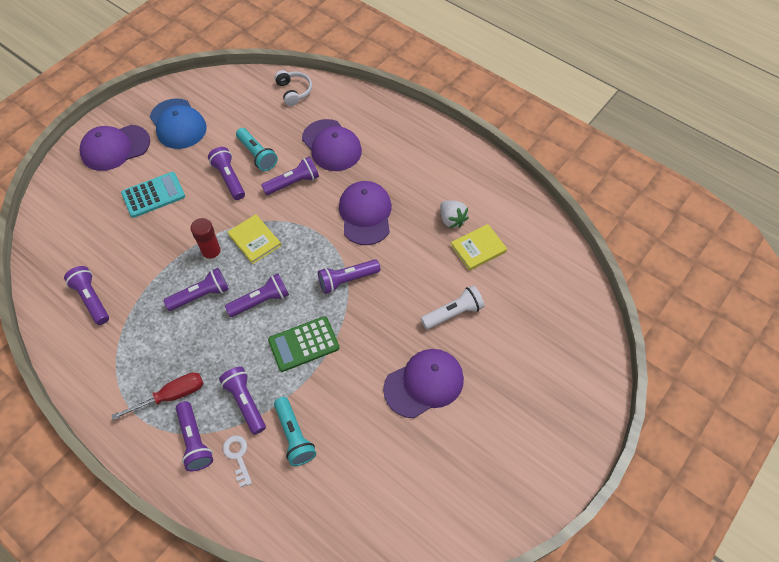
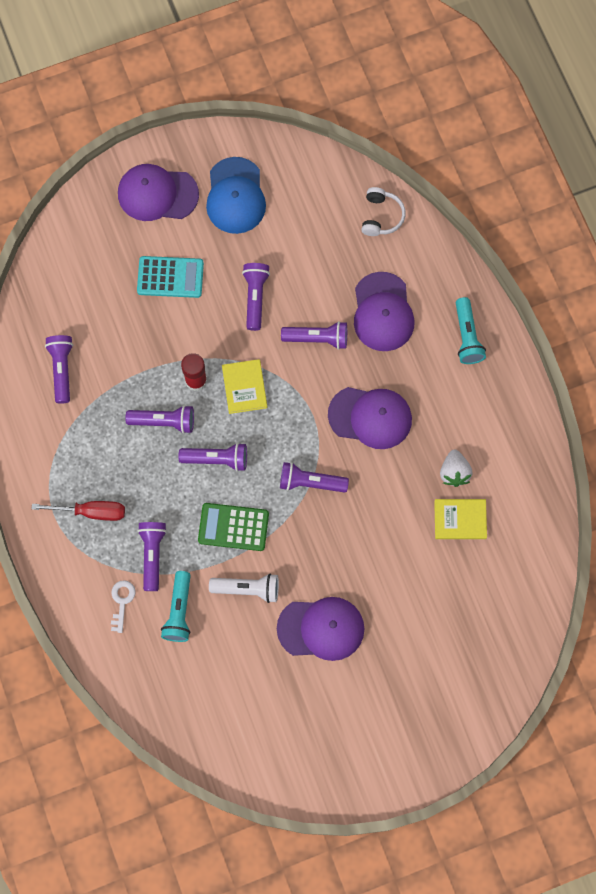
camera: 30 degrees right, 15 degrees up
purple flashlight [176,401,213,471] -> none
turquoise flashlight [236,128,278,171] -> turquoise flashlight moved to [456,297,486,364]
purple cap [339,181,392,245] -> purple cap turned 75 degrees clockwise [328,387,412,449]
white flashlight [421,285,484,329] -> white flashlight moved to [209,573,279,603]

